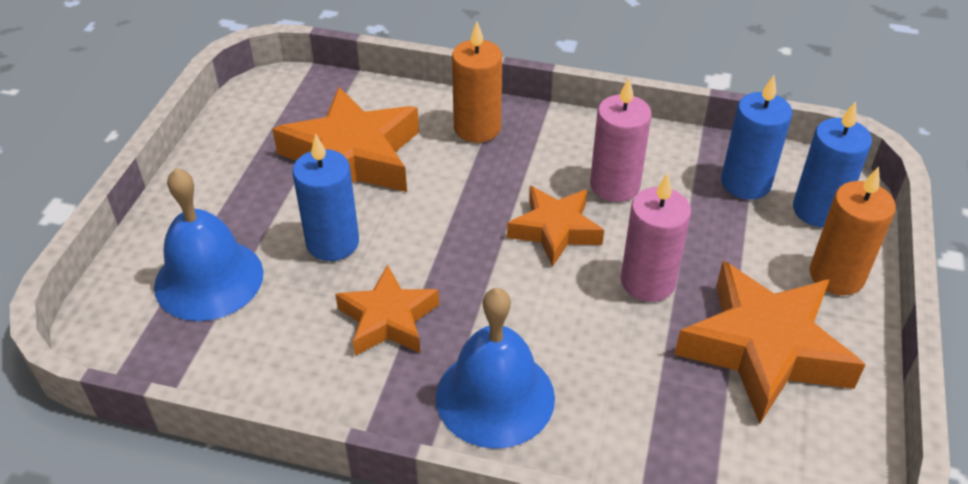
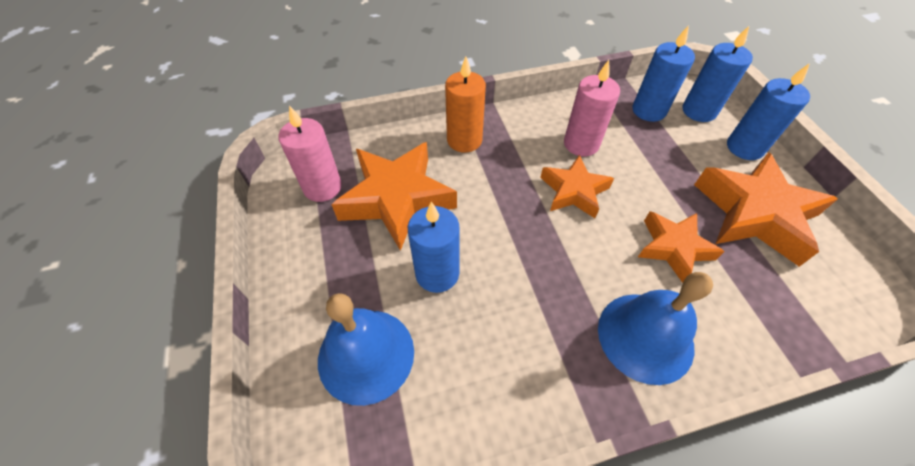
camera: 30 degrees left, 10 degrees up
orange star [335,264,439,356] -> orange star moved to [638,211,725,283]
pink candle [621,173,691,302] -> pink candle moved to [278,105,342,202]
orange candle [810,167,896,295] -> blue candle [727,63,810,160]

